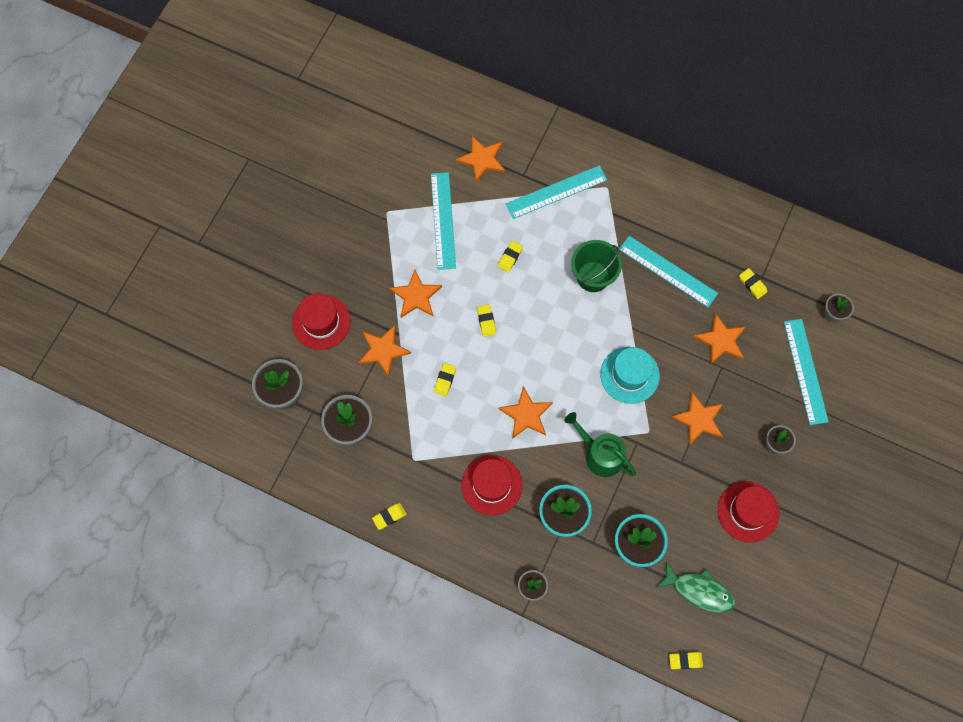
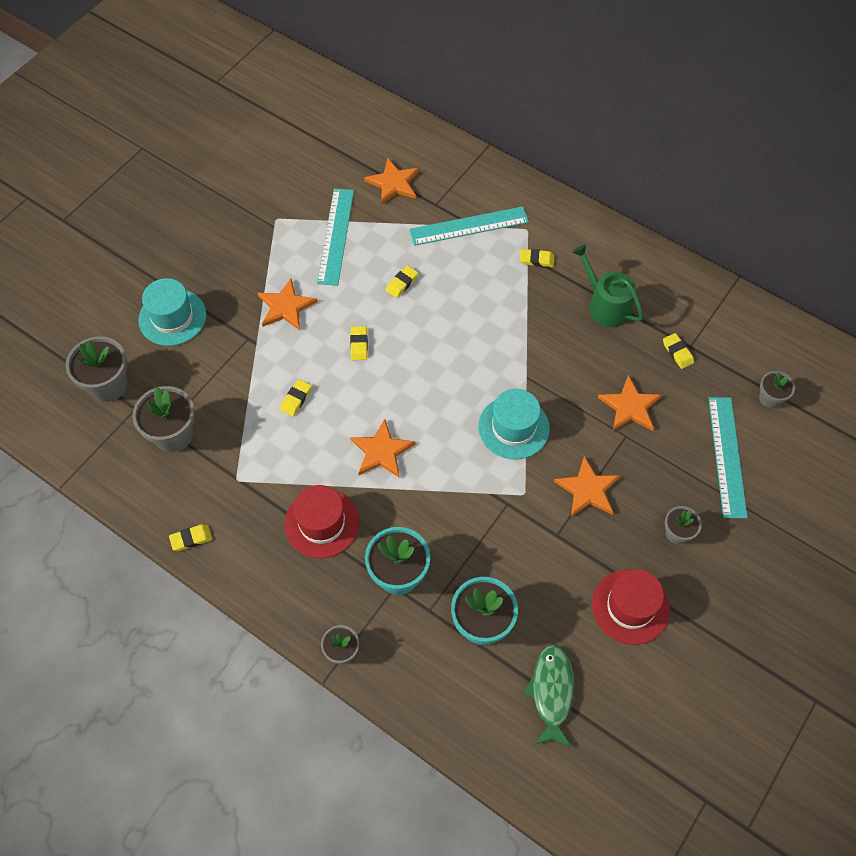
camera: 10 degrees right, 10 degrees down
red hat [292,294,351,350] -> turquoise hat [138,278,206,346]
orange star [358,325,411,377] -> none
green watering can [564,412,636,477] -> green watering can moved to [572,244,644,327]
green bucket [571,240,622,292] -> none
turquoise ruler [619,236,718,307] -> none
green fish [657,561,735,613] -> green fish turned 120 degrees counterclockwise [523,645,574,748]
yellow eraser [669,652,703,669] -> yellow eraser moved to [520,249,554,267]

